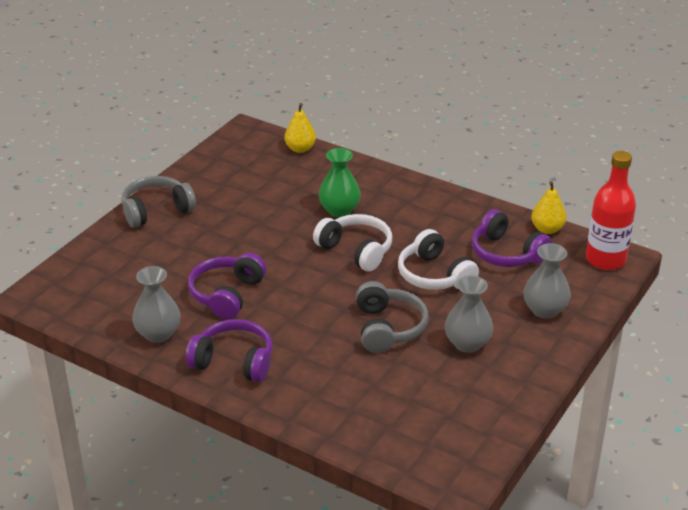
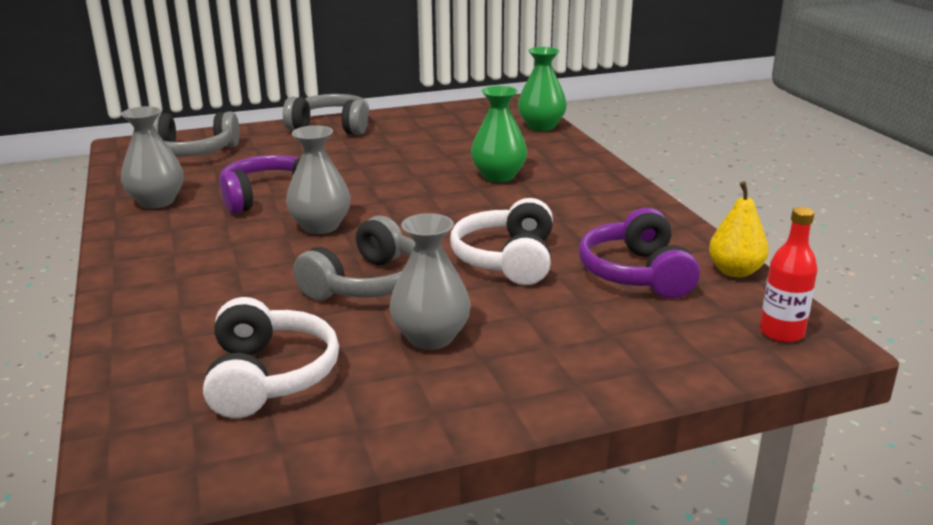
camera: 40 degrees right, 10 degrees down
purple headphones [186,319,272,382] -> none
yellow pear [284,103,316,153] -> green vase [518,47,567,131]
white headphones [313,214,392,272] -> white headphones moved to [203,297,339,418]
grey vase [524,243,571,319] -> grey vase moved to [286,125,351,234]
red bottle [586,151,636,270] -> red bottle [760,207,818,343], size x0.60
none -> grey headphones [154,112,240,156]

